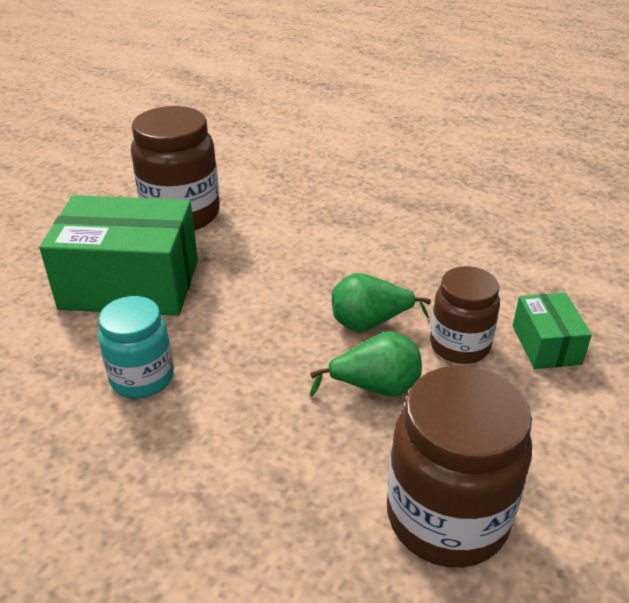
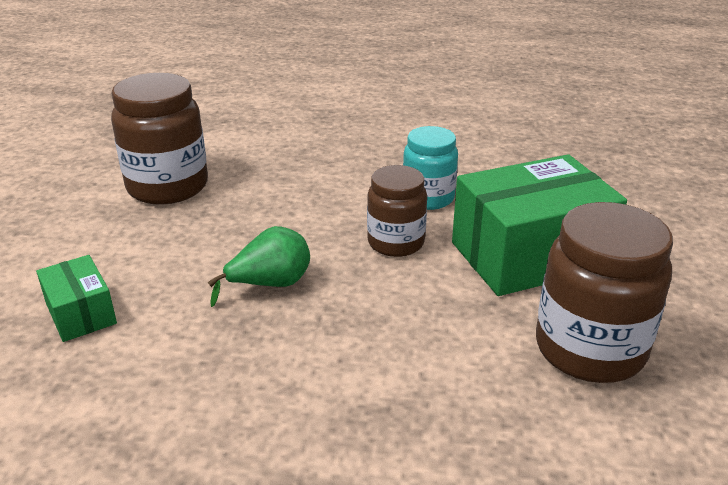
camera: 155 degrees right, 5 degrees down
green pear [310,331,422,397] -> none
brown jar [430,266,500,364] -> brown jar moved to [367,165,427,257]

